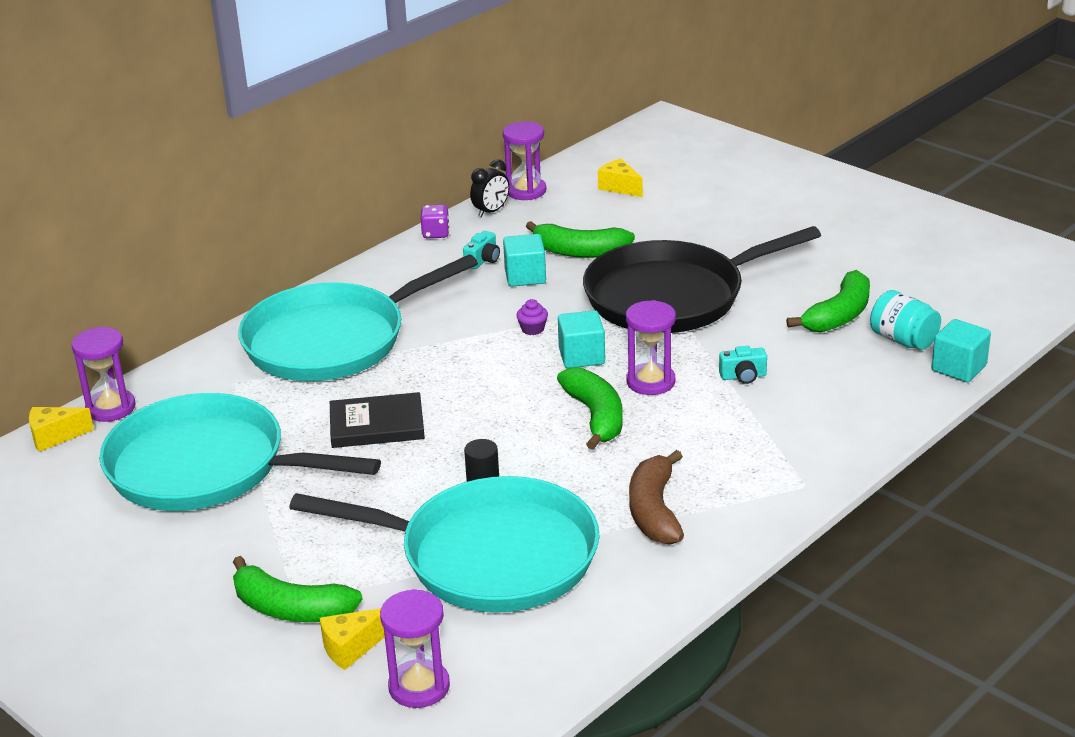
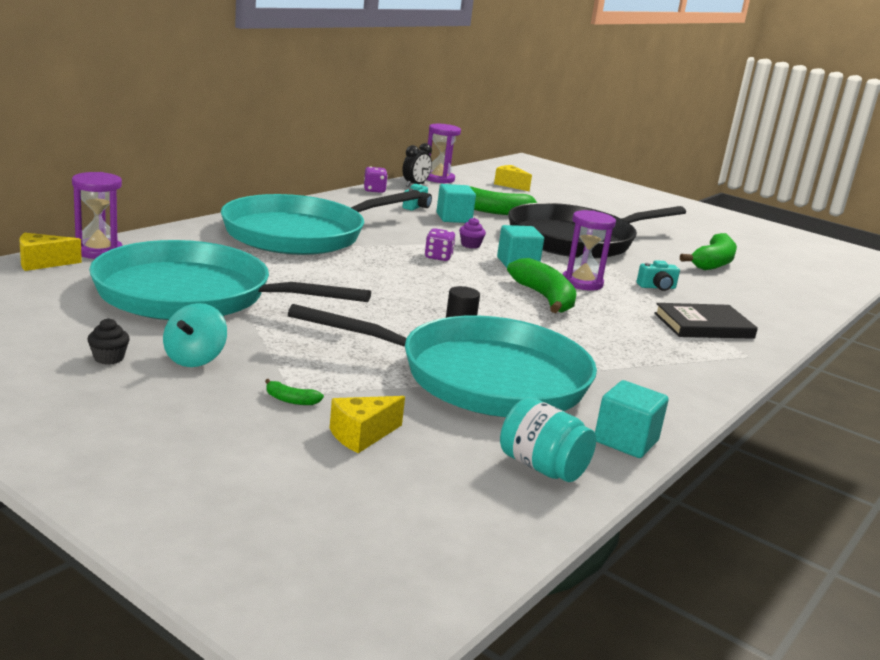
camera: 10 degrees left, 10 degrees down
green banana [233,556,363,622] -> green banana [265,379,324,405], size x0.41
black book [330,392,425,448] -> black book moved to [654,303,758,339]
purple hourglass [380,589,450,708] -> none
brown banana [629,450,684,545] -> none
turquoise jar [870,290,941,350] -> turquoise jar moved to [500,397,596,482]
turquoise cube [931,319,991,382] -> turquoise cube moved to [595,380,669,458]
none -> black cupcake [87,318,130,365]
none -> turquoise spinning top [163,303,227,367]
none -> purple dice [425,228,456,261]

